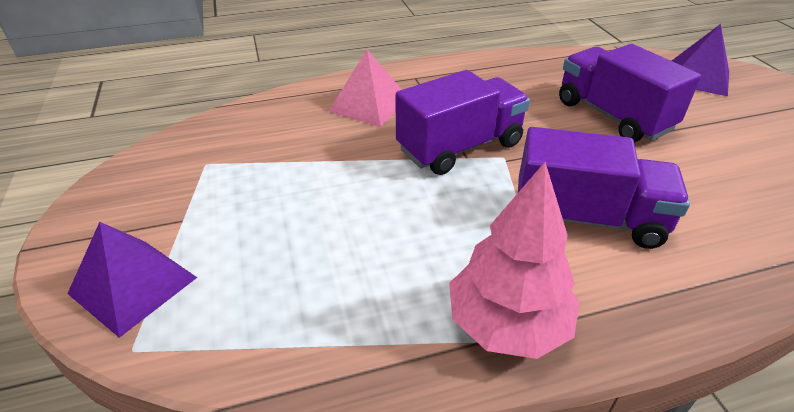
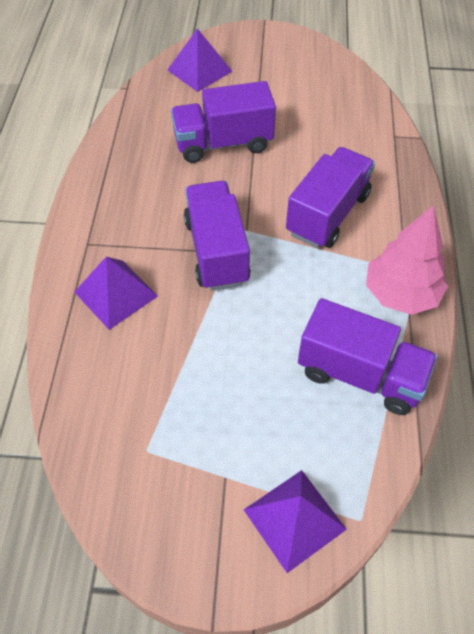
camera: 70 degrees left, 15 degrees up
pink pyramid [329,50,402,127] -> purple pyramid [75,257,158,330]
none -> purple truck [298,298,437,415]

